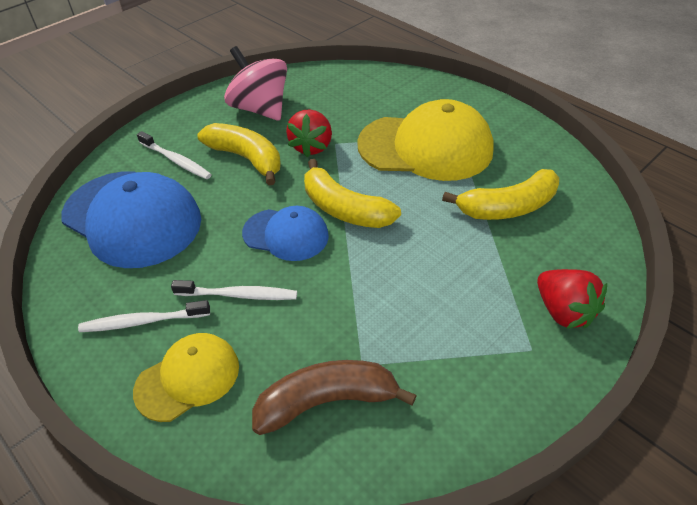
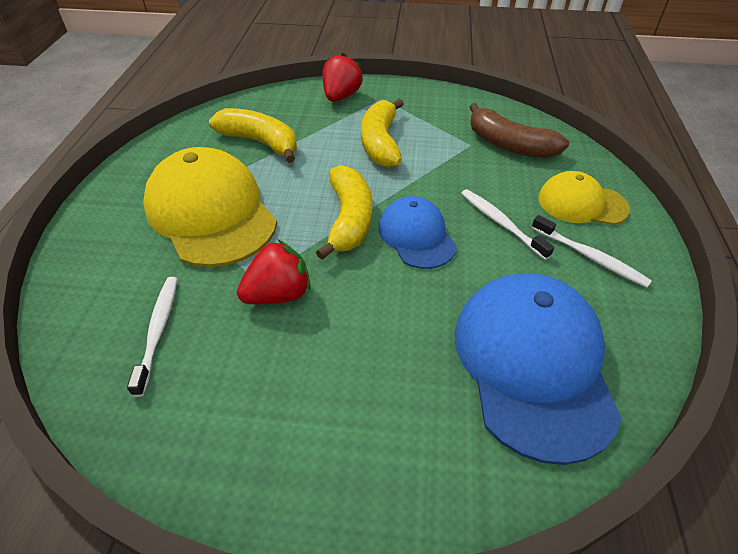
camera: 130 degrees left, 0 degrees up
white toothbrush [137,131,212,179] -> white toothbrush moved to [127,277,177,397]
yellow banana [197,123,281,185] -> yellow banana moved to [361,99,404,168]
pink spinning top [224,46,287,121] -> none

